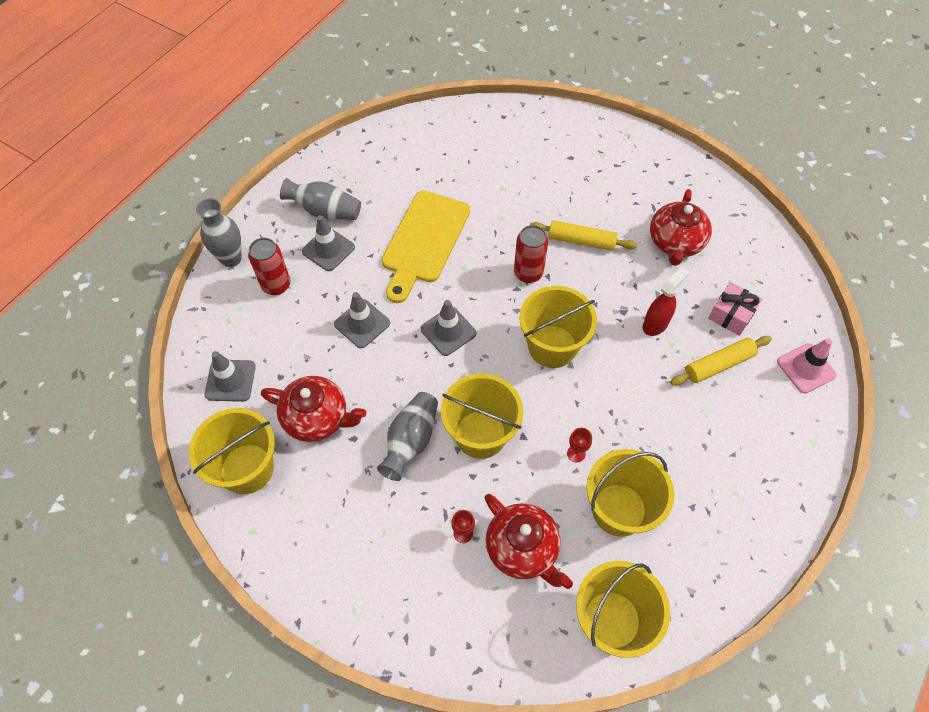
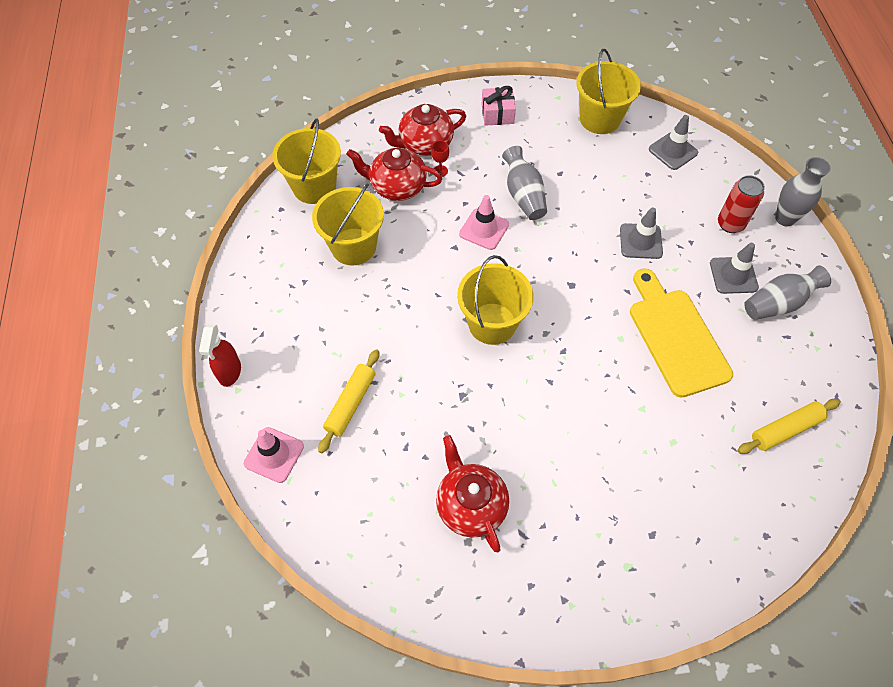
camera: 140 degrees right, 0 degrees up
red teapot [261,376,366,442] -> red teapot moved to [379,104,466,156]
grey traffic cone [421,300,476,356] -> none
yellow bucket [441,373,523,459] -> pink traffic cone [459,195,509,250]
red can [514,225,548,283] -> none
yellow rolling pin [530,220,637,251] -> yellow rolling pin moved to [738,399,841,454]
red goblet [567,428,592,462] -> none
red spray bottle [643,267,689,336] -> red spray bottle moved to [199,324,241,387]
pink gift [708,282,762,336] -> pink gift moved to [482,86,516,126]

